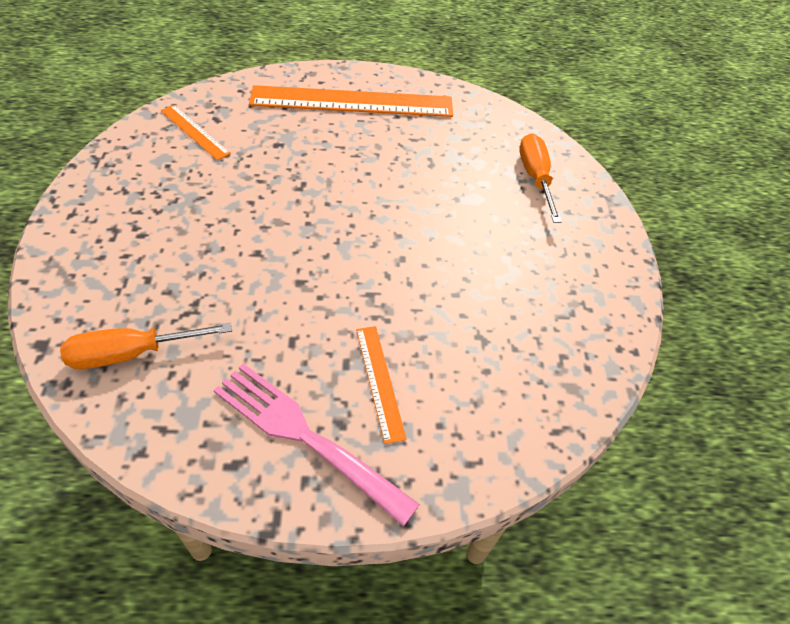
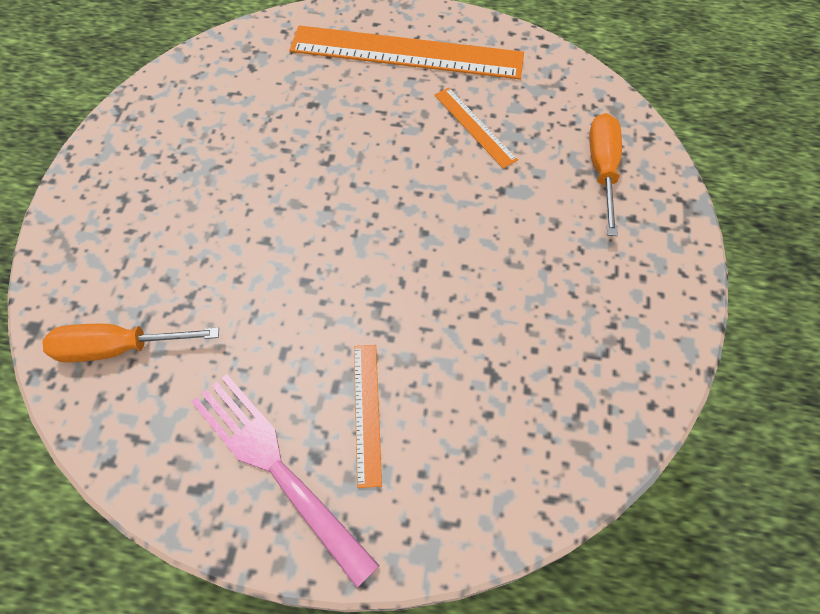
camera: 15 degrees right, 10 degrees up
orange ruler [161,105,231,160] -> orange ruler moved to [435,88,518,168]

